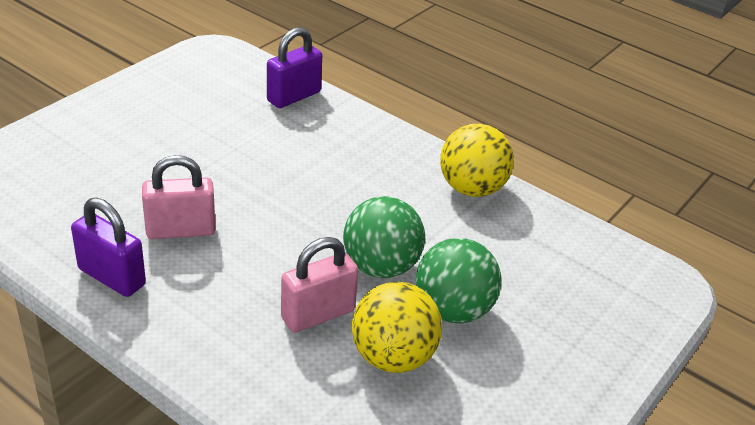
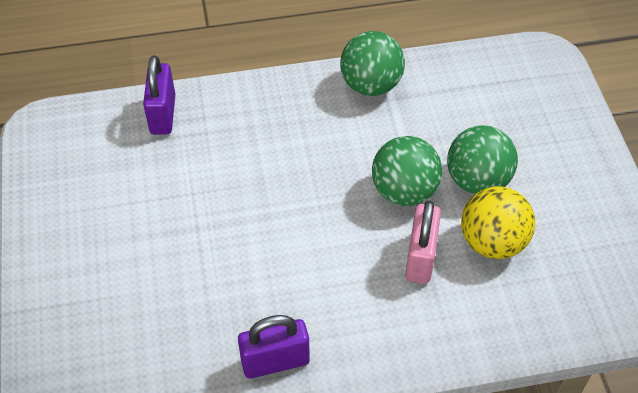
camera: 45 degrees left, 15 degrees up
pink padlock [142,155,215,239] -> none
yellow ball [440,124,514,197] -> green ball [340,31,405,96]

